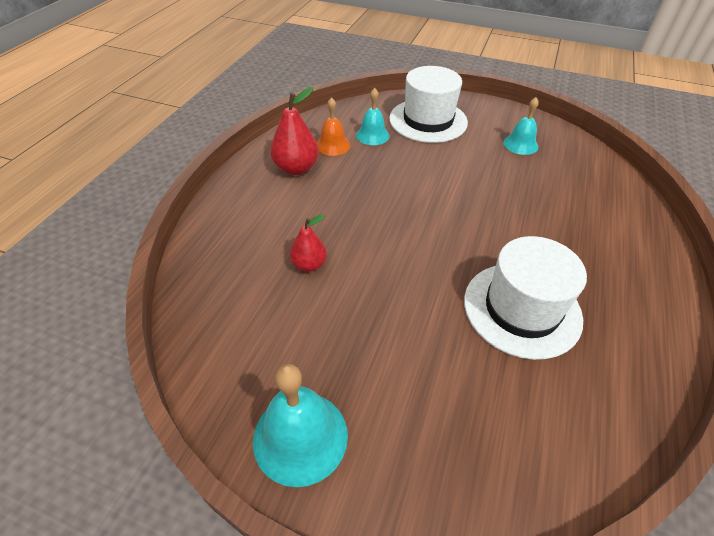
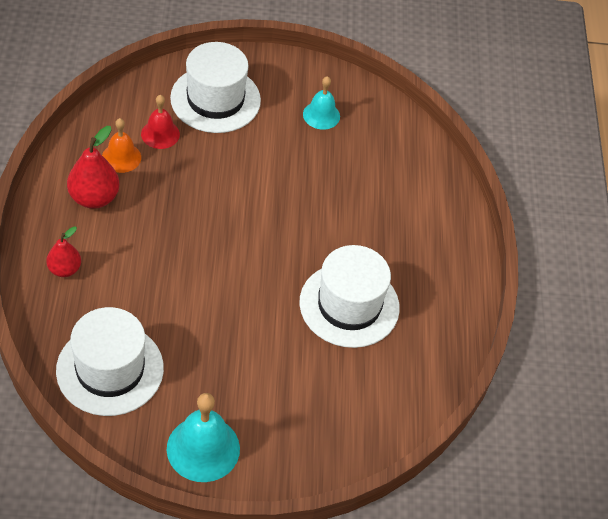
camera: 25 degrees left, 5 degrees up
red pear [290,214,327,272] -> red pear moved to [46,226,81,277]
turquoise bell [356,88,390,145] -> red bell [141,95,180,149]
none -> white hat [56,307,164,416]

